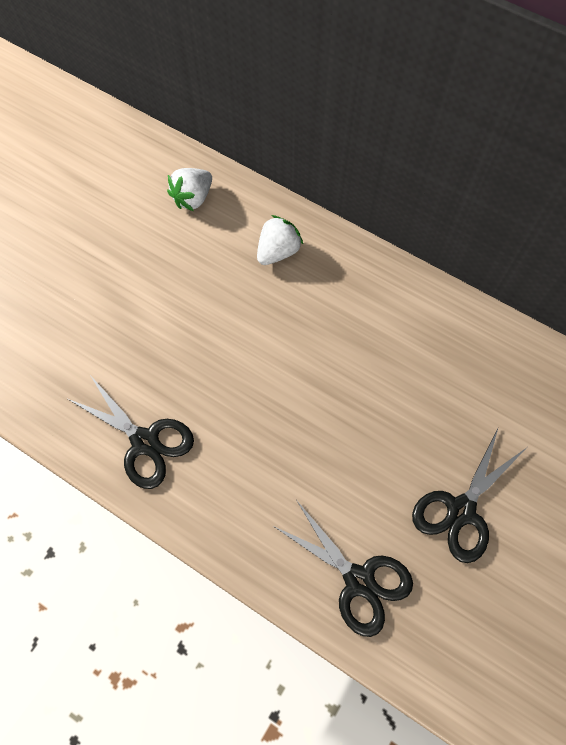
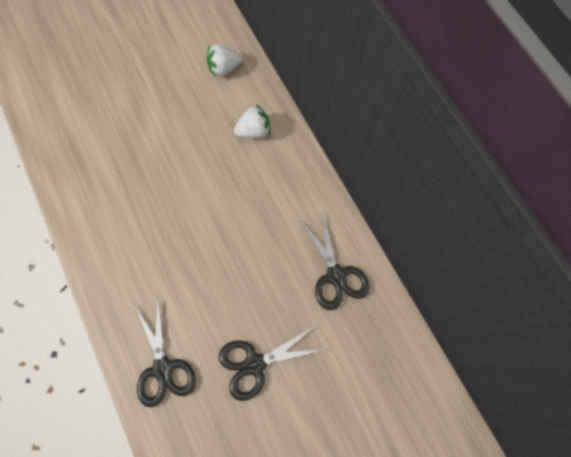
camera: 30 degrees right, 5 degrees up
black scissors [68,375,194,489] -> black scissors moved to [300,214,370,310]

